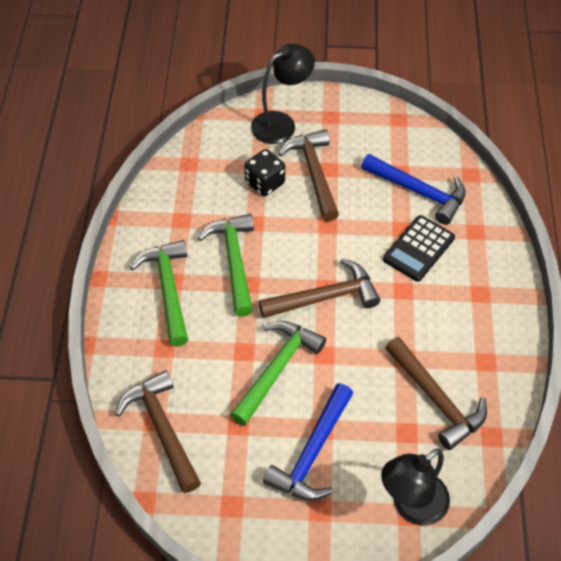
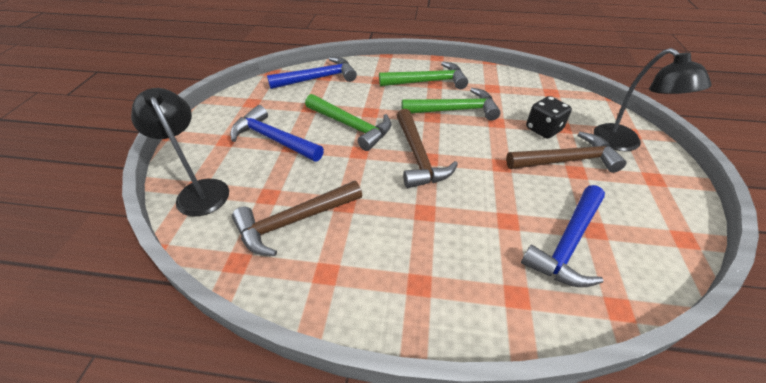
camera: 95 degrees right, 10 degrees down
brown hammer [115,370,201,493] -> blue hammer [267,57,357,89]
black calculator [383,215,455,282] -> none

